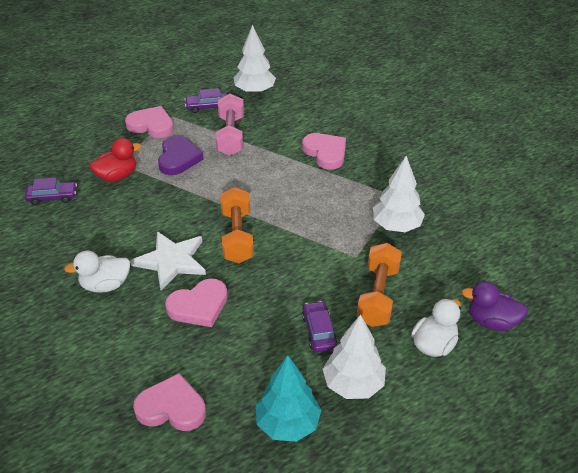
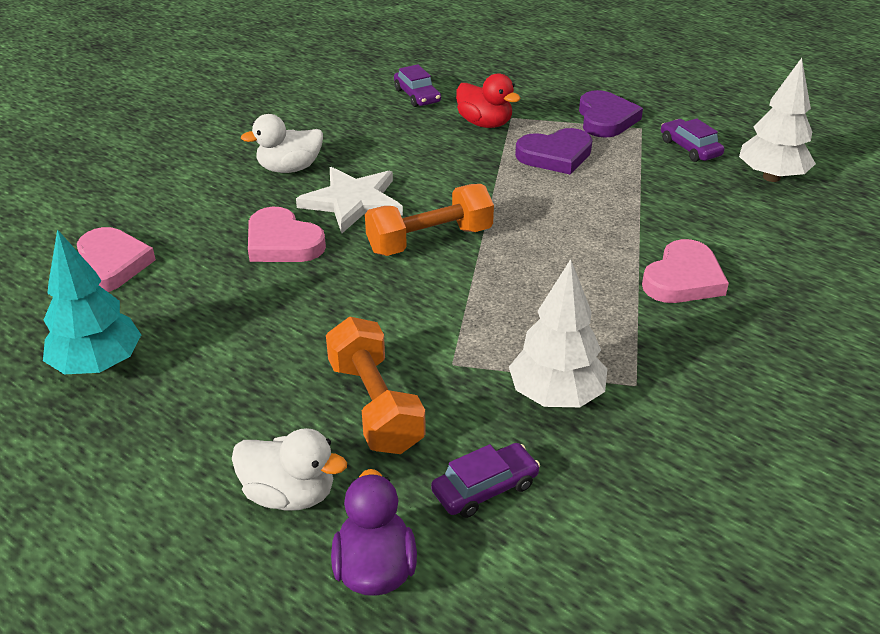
camera: 70 degrees right, 5 degrees down
white duck [64,251,130,293] -> white duck turned 75 degrees counterclockwise [241,114,323,173]
pink heart [125,106,174,138] -> purple heart [579,90,643,138]
pink dumbbell [215,93,244,156] -> none
purple car [302,301,337,352] -> purple car moved to [431,443,540,518]
white tree [323,314,386,399] -> none
orange dumbbell [357,243,402,327] -> orange dumbbell turned 75 degrees clockwise [326,317,426,454]

